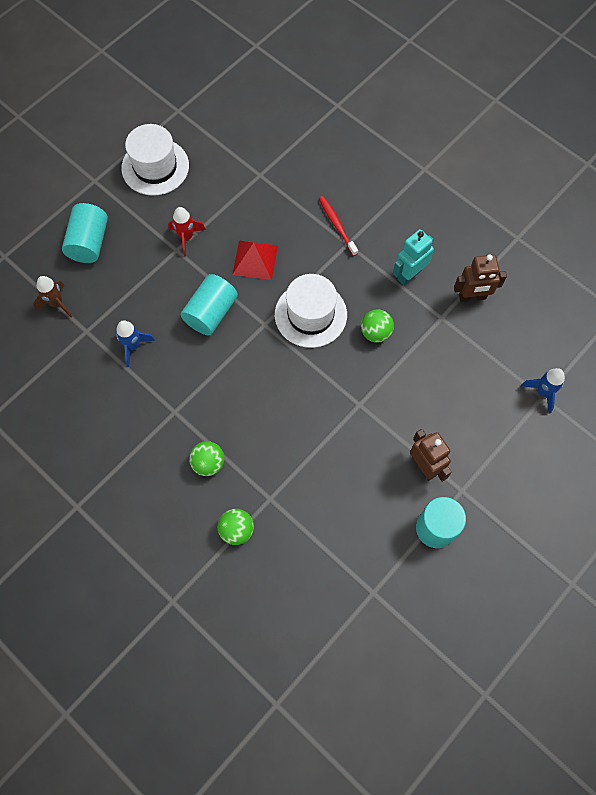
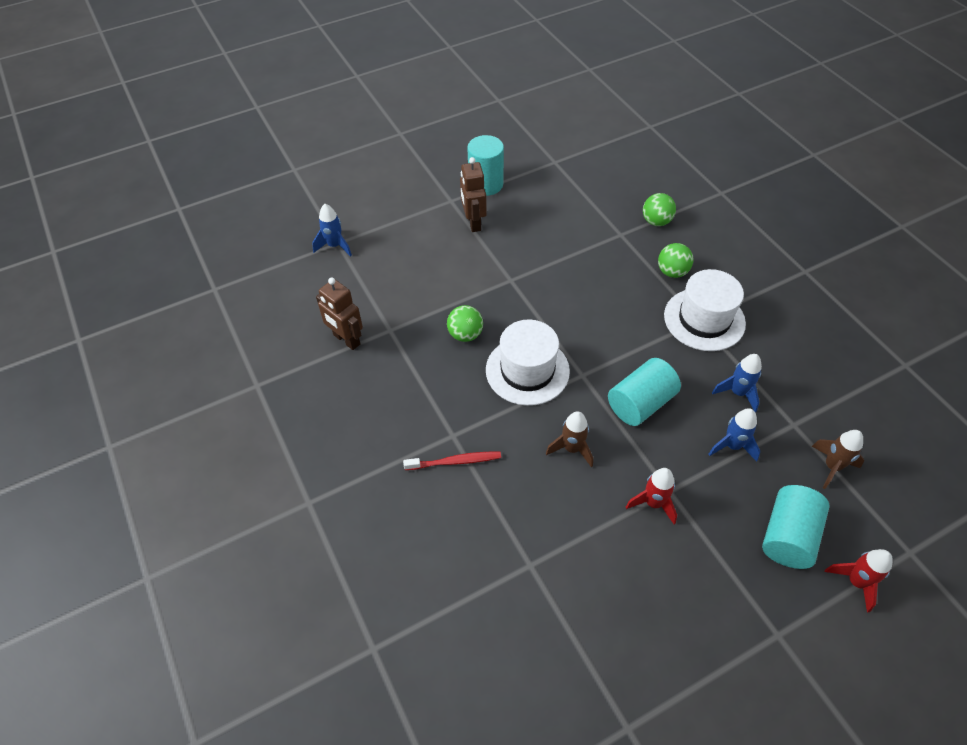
camera: 160 degrees left, 15 degrees down
white hat [121,124,189,196] -> white hat moved to [664,269,746,351]
red pyramid [232,240,278,280] -> brown rocket [546,411,593,467]
red toothbrush [319,196,358,256] -> red toothbrush turned 90 degrees counterclockwise [403,451,501,470]
turquoise robot [393,229,434,286] -> none
brown robot [454,254,507,302] -> brown robot turned 150 degrees counterclockwise [316,278,363,350]
none -> blue rocket [708,408,761,462]
none -> red rocket [825,549,893,613]

